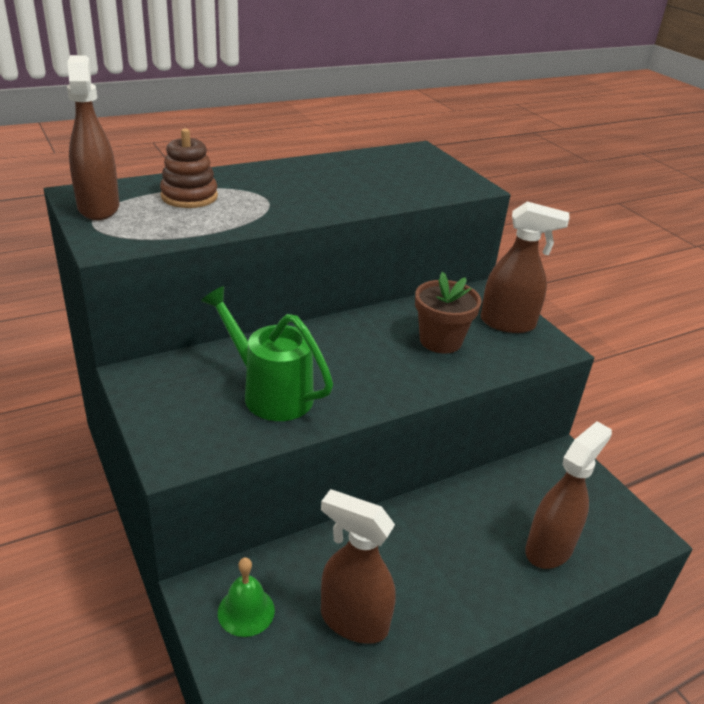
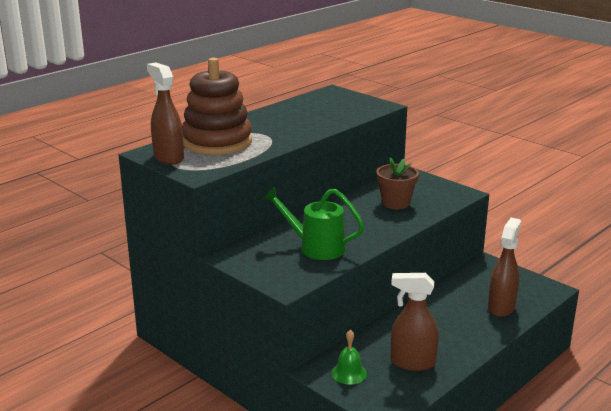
camera: 15 degrees left, 10 degrees down
brown stacking toy [160,128,218,208] -> brown stacking toy [182,58,252,155], size x1.86
brown spray bottle [480,202,570,333] -> none

